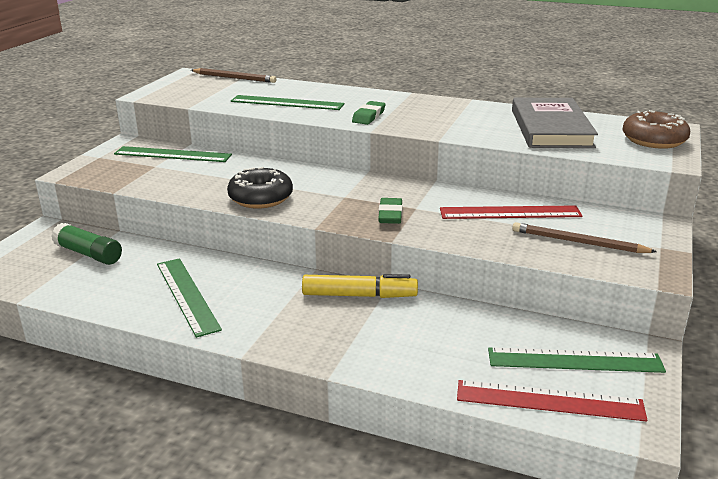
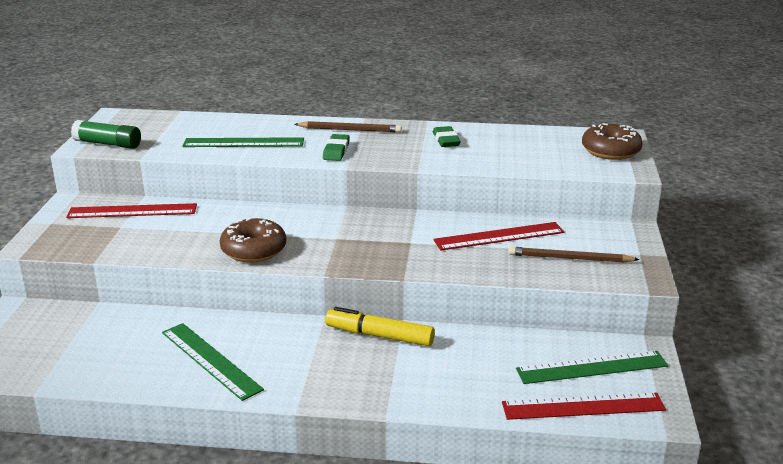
camera: 15 degrees left, 0 degrees up
green glue stick [51,223,122,265] -> green glue stick moved to [71,120,141,149]
green ruler [114,146,232,162] -> red ruler [66,203,197,218]
brown pencil [191,68,276,83] -> brown pencil moved to [295,121,402,132]
black donut [227,167,293,209] -> brown donut [220,218,286,263]
yellow marker [302,274,418,298] -> yellow marker turned 150 degrees counterclockwise [325,307,435,346]
green eraser [378,198,402,224] -> green eraser moved to [433,126,461,147]
grey book [512,98,598,148] -> none

